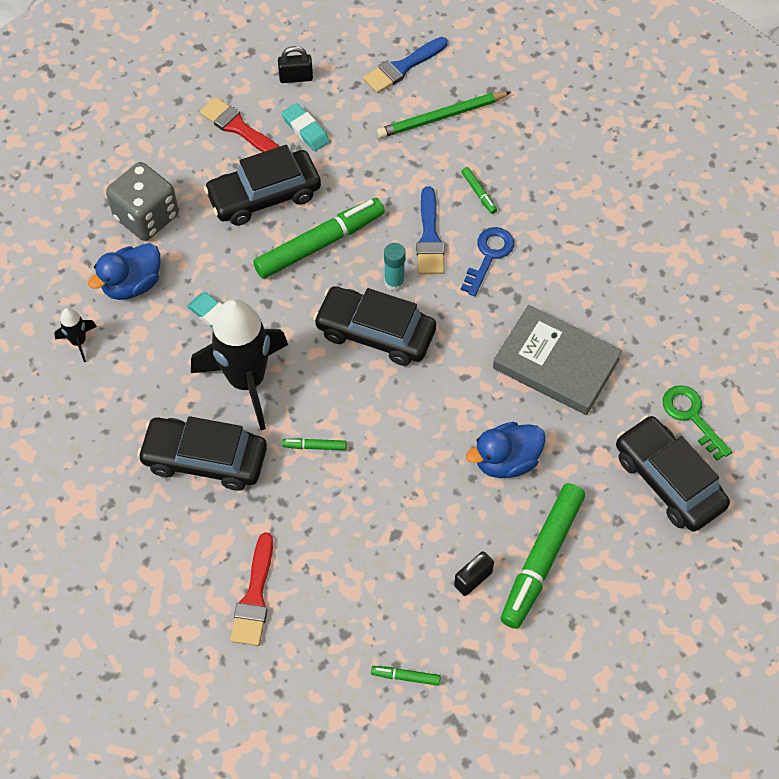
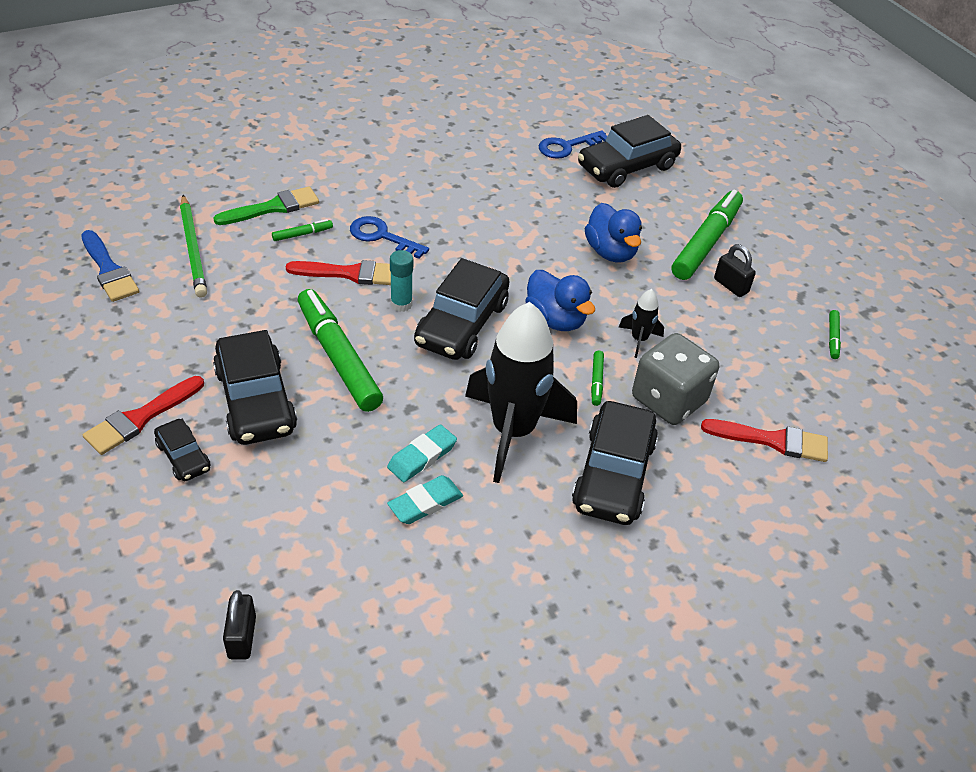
camera: 90 degrees left, 15 degrees down
black rocket [54,308,97,362] -> black rocket moved to [619,289,664,358]
blue duck [88,243,160,300] -> blue duck moved to [525,270,595,331]
grey dice [106,162,179,241] -> grey dice moved to [632,333,719,425]
black padlock [278,46,313,83] -> black padlock moved to [223,590,256,660]
turquoise eraser [281,103,330,151] -> turquoise eraser moved to [387,475,463,524]
blue brush [416,186,445,274] -> red brush [286,260,391,285]
grey book [493,305,622,415] -> none
green marker [501,483,585,629] -> green marker turned 90 degrees counterclockwise [672,190,743,280]
green key [663,385,732,460] -> blue key [539,130,607,159]
none -> black car [154,419,210,481]
none -> green brush [213,186,319,225]

